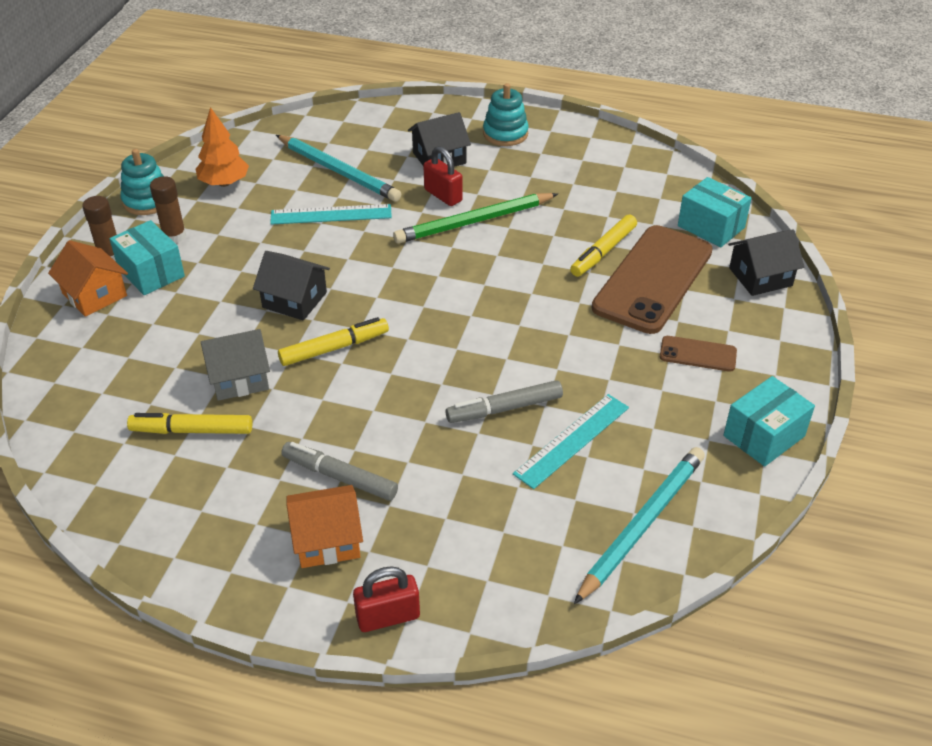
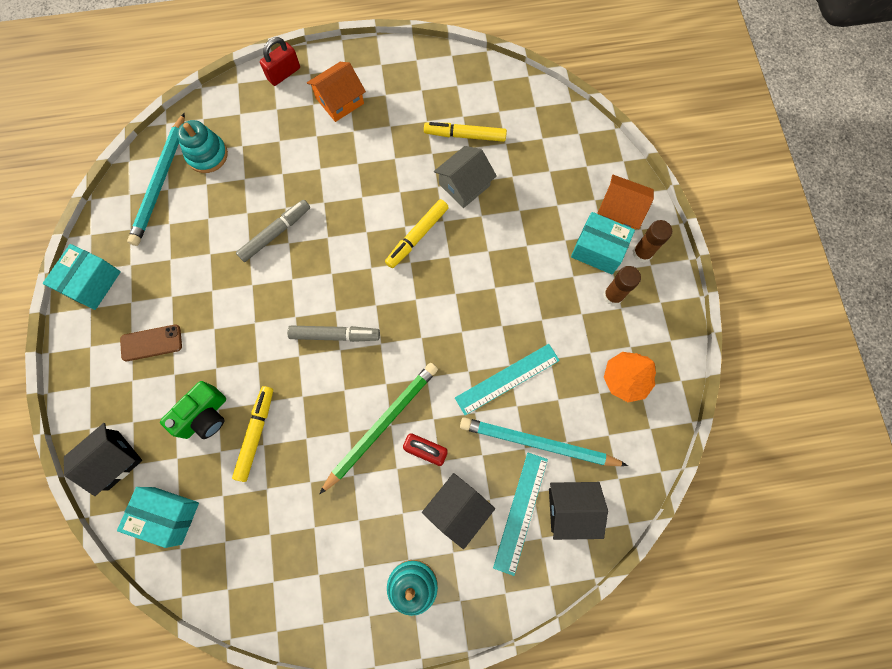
camera: 155 degrees right, 30 degrees up
turquoise stacking toy [120,149,163,215] -> turquoise stacking toy moved to [177,120,228,173]
yellow marker [127,413,252,434] -> yellow marker turned 150 degrees counterclockwise [424,122,507,142]
black house [253,251,330,321] -> black house moved to [549,482,608,540]
grey marker [281,442,398,501] -> grey marker moved to [287,325,380,342]
turquoise ruler [513,394,629,489] -> turquoise ruler moved to [493,453,548,576]
brown phone [592,225,713,334] -> green camera [160,381,226,439]

